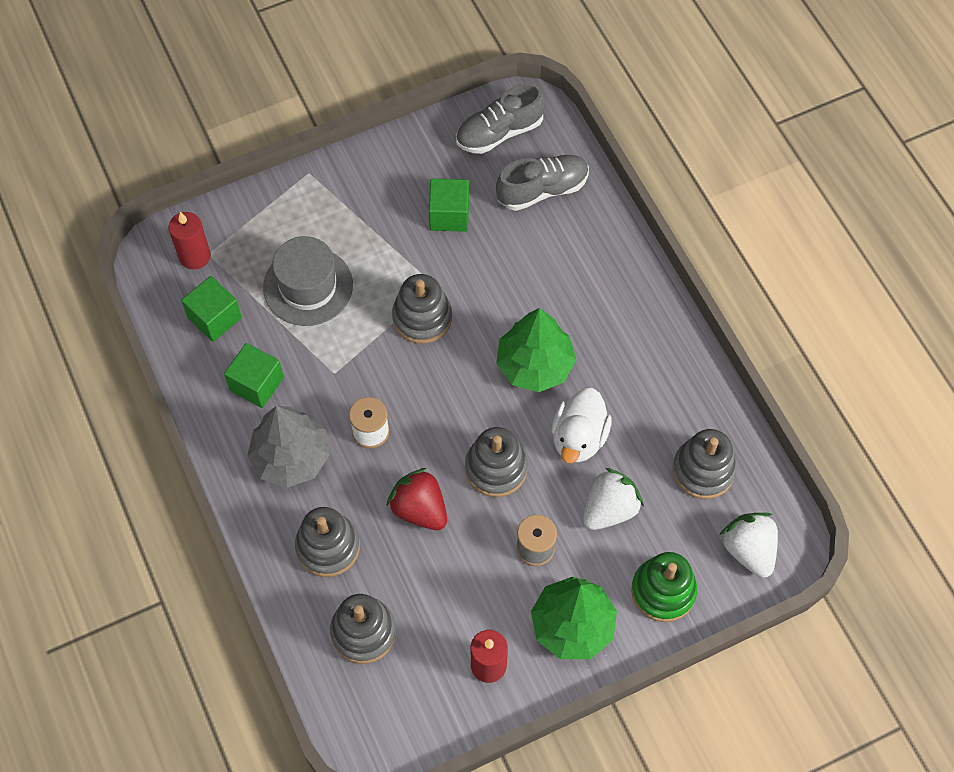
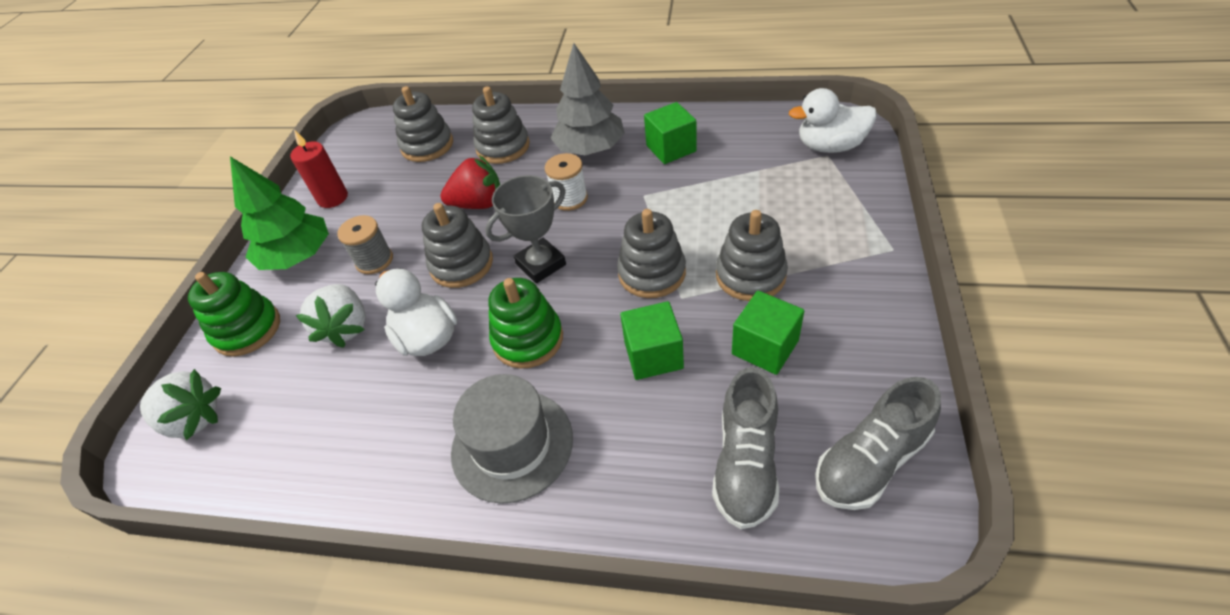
camera: 130 degrees right, 15 degrees down
red candle [169,212,211,269] -> white duck [789,88,876,153]
green cube [181,276,242,342] -> green cube moved to [620,301,684,380]
grey hat [263,236,353,326] -> grey hat moved to [451,374,573,504]
grey shoe [456,83,546,154] -> grey shoe turned 135 degrees counterclockwise [815,377,941,510]
green tree [496,308,576,392] -> green stacking toy [488,278,563,369]
grey stacking toy [673,429,737,499] -> grey stacking toy moved to [716,210,788,301]
none -> grey trophy [485,175,566,283]

